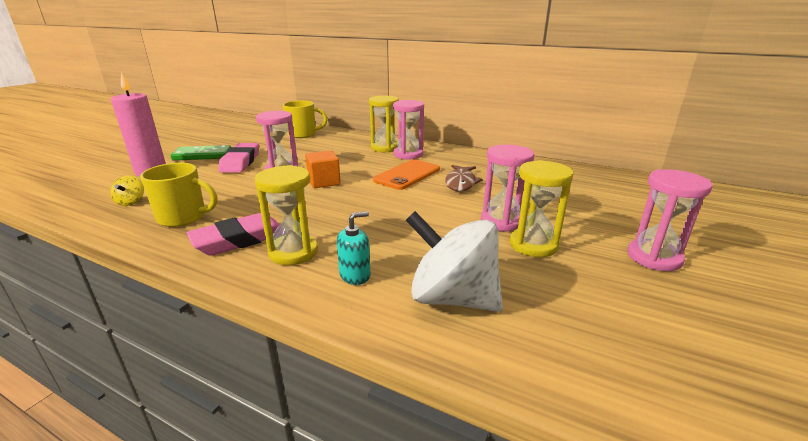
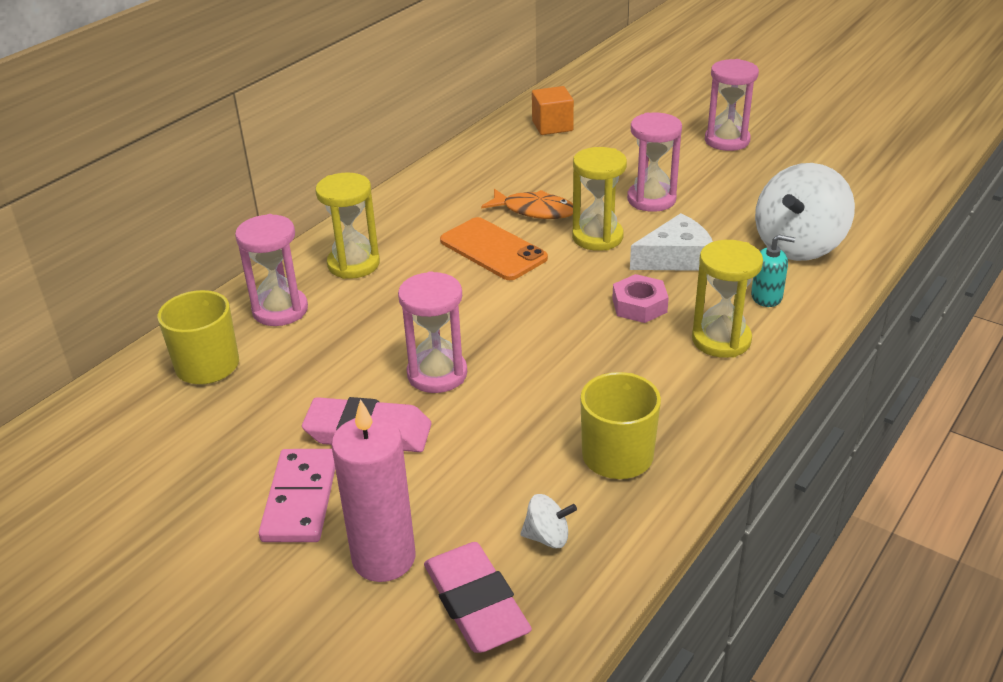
camera: 80 degrees left, 10 degrees up
yellow spinning top [110,176,144,206] -> white spinning top [520,494,577,548]
green domino [171,145,231,161] -> pink domino [259,449,335,542]
pink eraser [187,213,280,256] -> pink eraser moved to [424,542,532,653]
orange cube [305,150,341,188] -> orange cube moved to [532,86,574,135]
turquoise soap dispenser [337,211,371,285] -> turquoise soap dispenser turned 120 degrees clockwise [751,234,795,307]
pink hourglass [393,100,424,160] -> pink hourglass moved to [235,214,308,326]
brown fish [445,165,483,191] -> orange fish [481,188,573,219]
yellow hourglass [510,160,574,257] -> yellow hourglass moved to [572,147,627,251]
none -> pink nut [612,274,669,323]
none -> white cheese [630,213,713,271]

